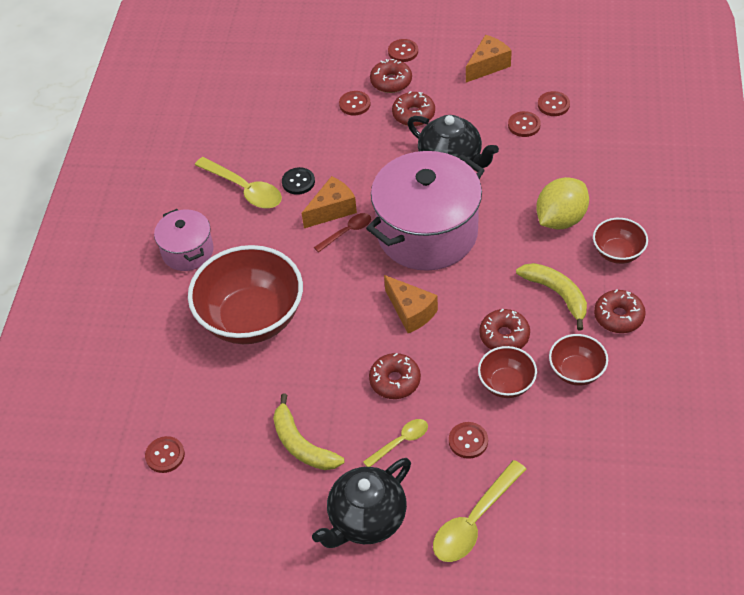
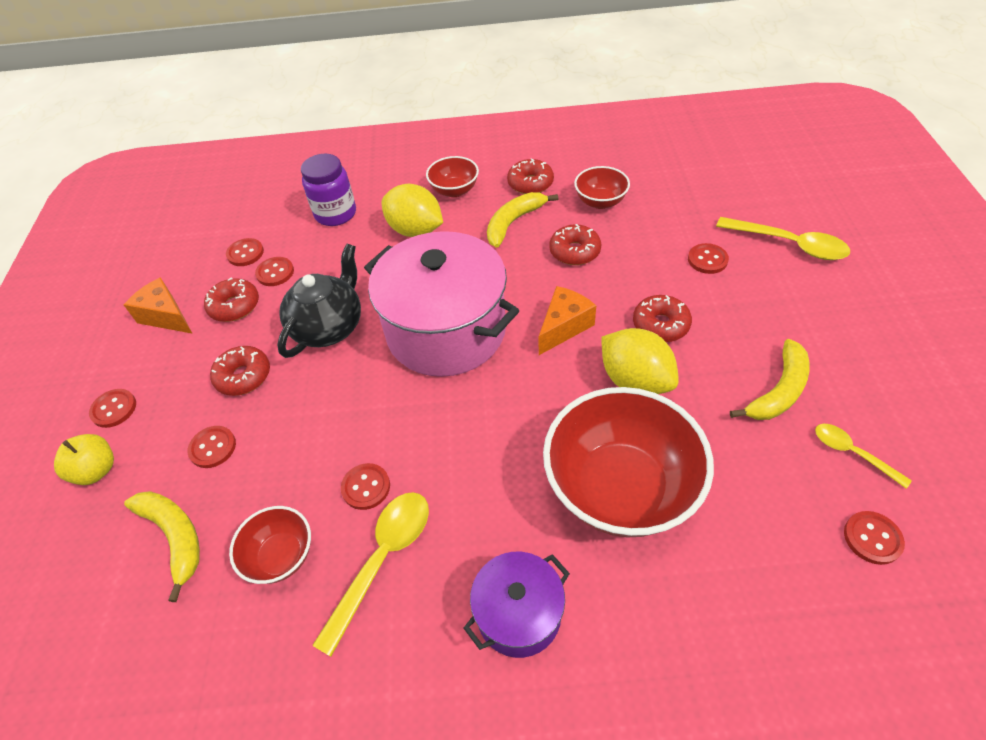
camera: 100 degrees left, 0 degrees up
pink pot [154,209,214,271] -> purple pot [464,552,570,658]
black button [282,167,315,195] -> red button [341,463,390,510]
orange cheese [302,176,357,228] -> none
black teapot [312,458,411,548] -> none
red spoon [314,213,371,253] -> none
yellow spoon [363,419,428,467] -> yellow spoon moved to [815,424,912,489]
red donut [370,59,412,93] -> red donut moved to [204,277,259,322]
red bowl [478,346,537,398] -> red bowl moved to [229,506,311,584]
none -> yellow apple [54,434,114,485]
none -> yellow banana [124,491,200,602]
none -> purple jar [301,154,356,226]
none -> yellow lemon [601,328,679,394]

